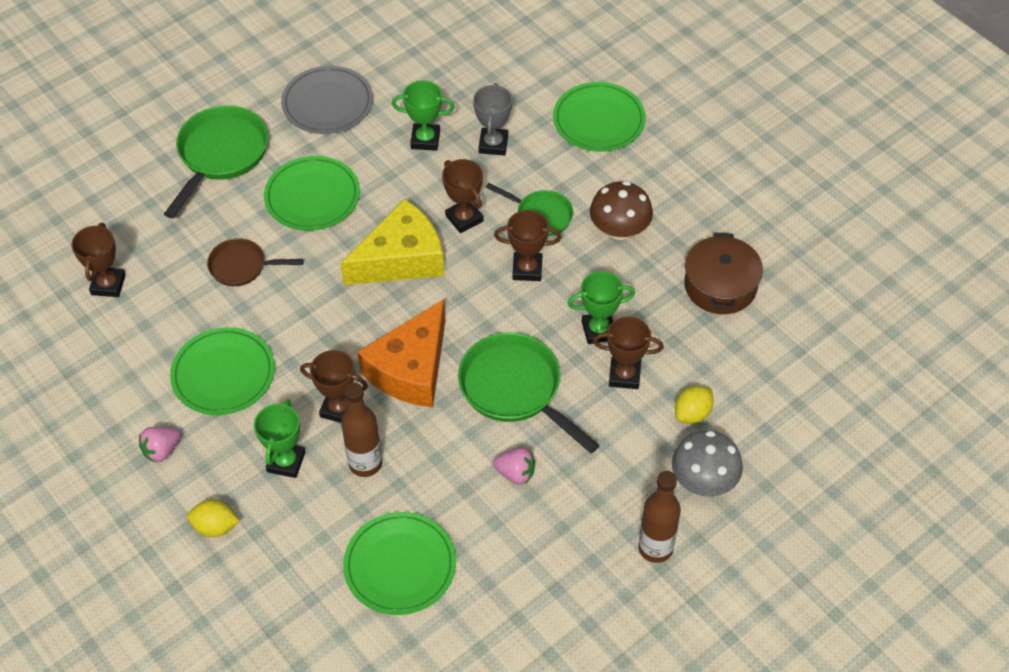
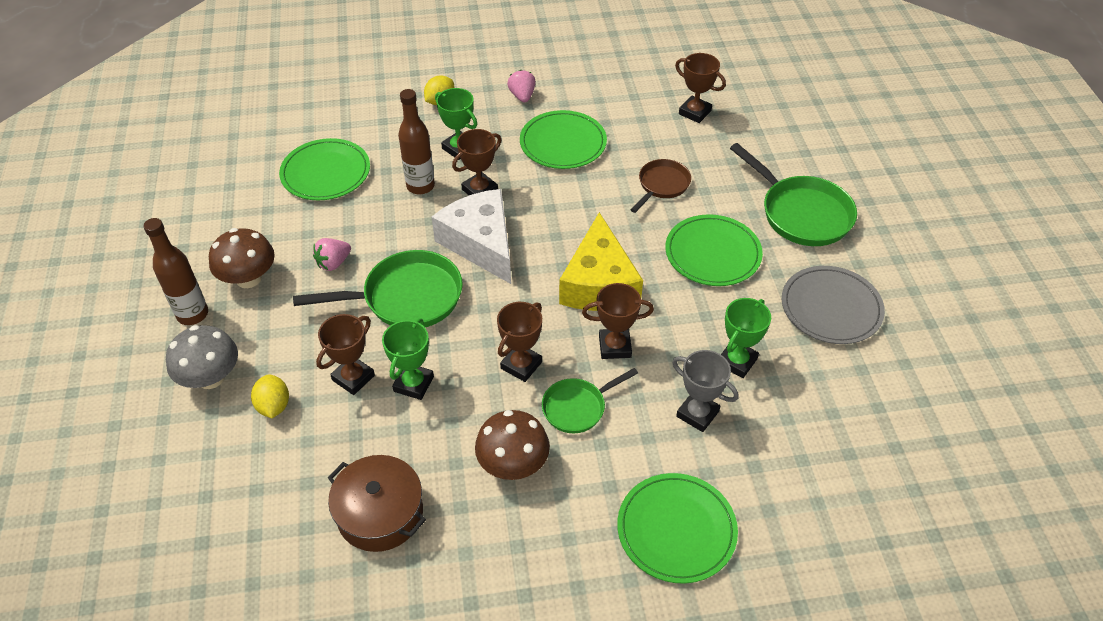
camera: 120 degrees right, 5 degrees down
orange cheese [357,299,446,408] -> white cheese [432,189,511,284]
none -> brown mushroom [209,228,275,288]

